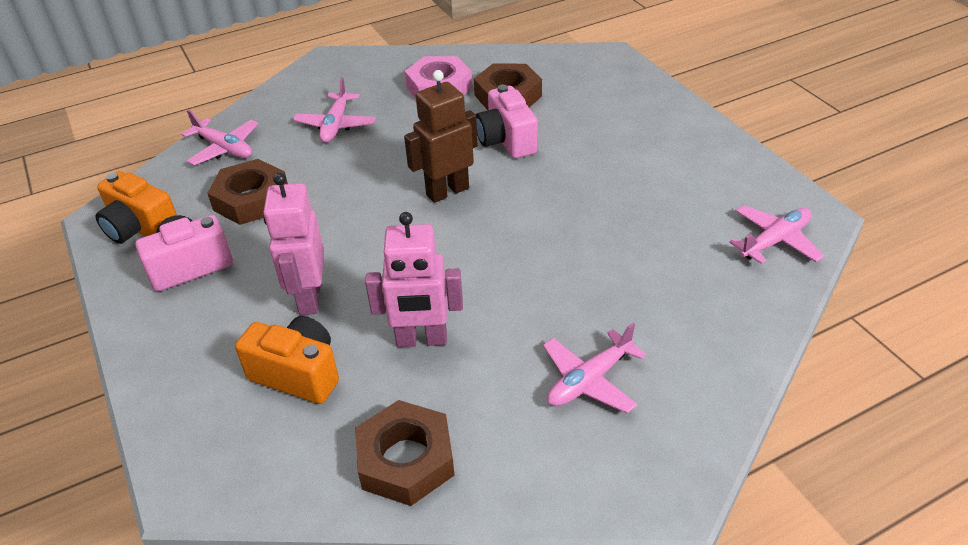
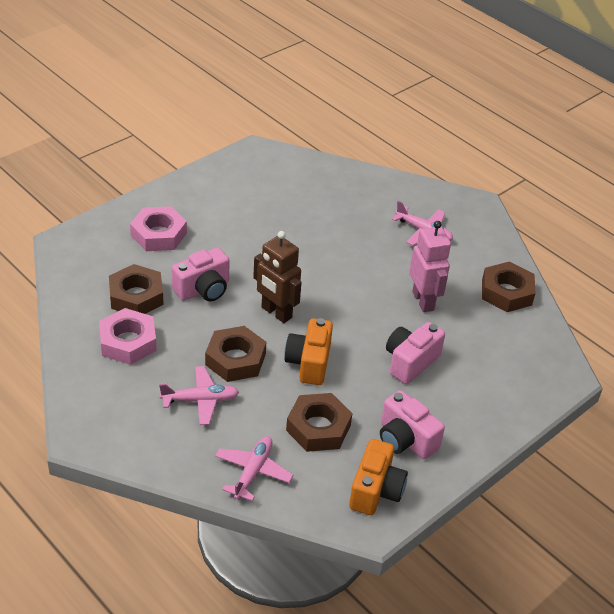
camera: 110 degrees left, 0 degrees up
orange camera [235,316,339,404] -> orange camera moved to [285,318,333,385]
pink robot [263,172,324,315] -> pink camera [386,322,445,384]
pink plane [729,205,824,264] -> none
none -> pink nut [130,206,187,251]
none -> brown nut [205,326,266,382]

